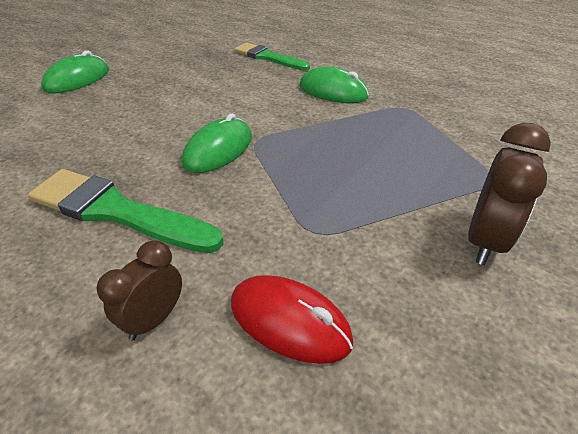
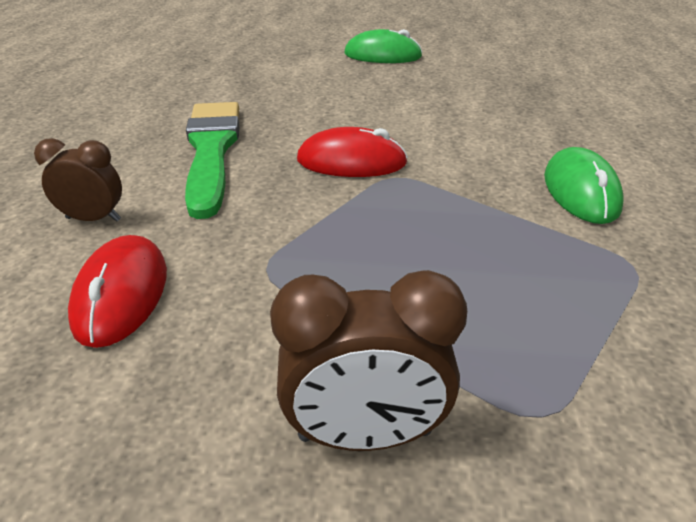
camera: 60 degrees right, 5 degrees down
green mouse [182,114,252,173] -> red mouse [297,127,408,177]
green brush [234,42,310,71] -> none

